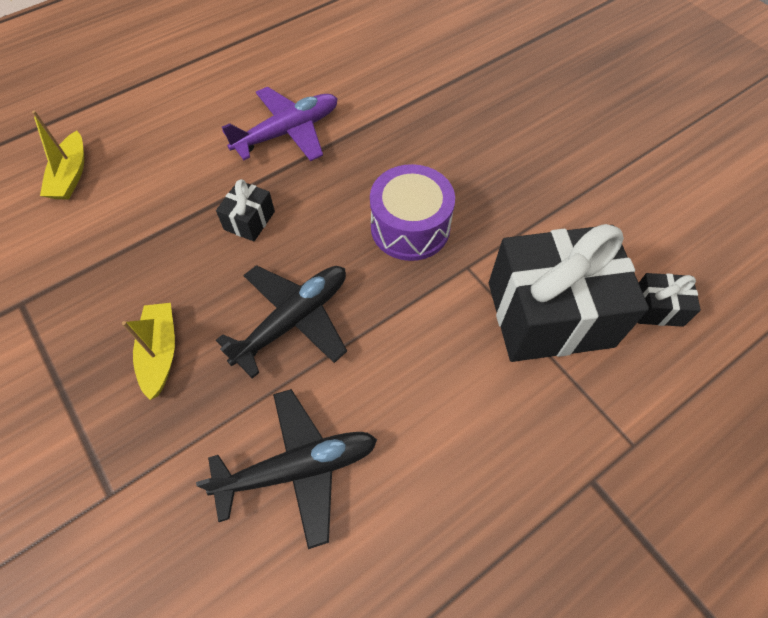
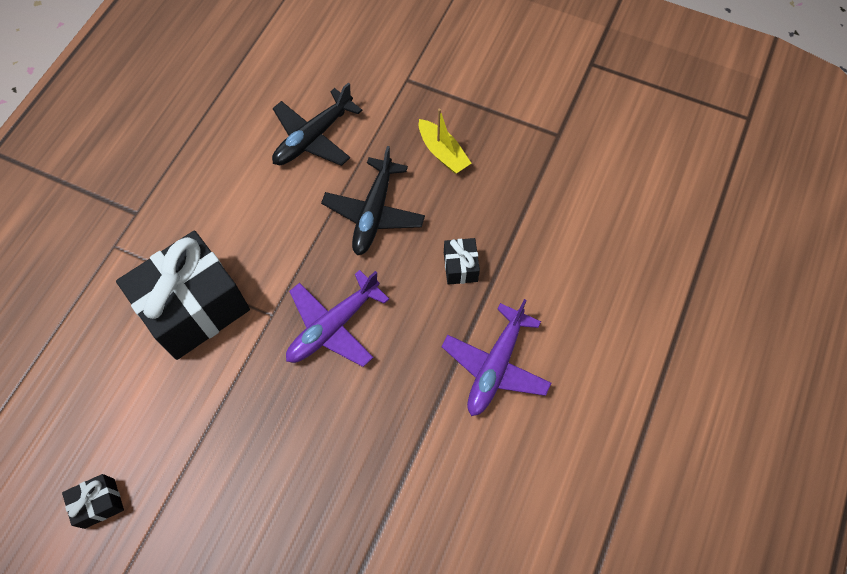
camera: 150 degrees right, 5 degrees up
yellow boat [32,111,84,199] -> none
purple drum [370,164,455,261] -> purple plane [286,270,389,367]
black gift [638,273,701,327] -> black gift moved to [62,474,124,529]

